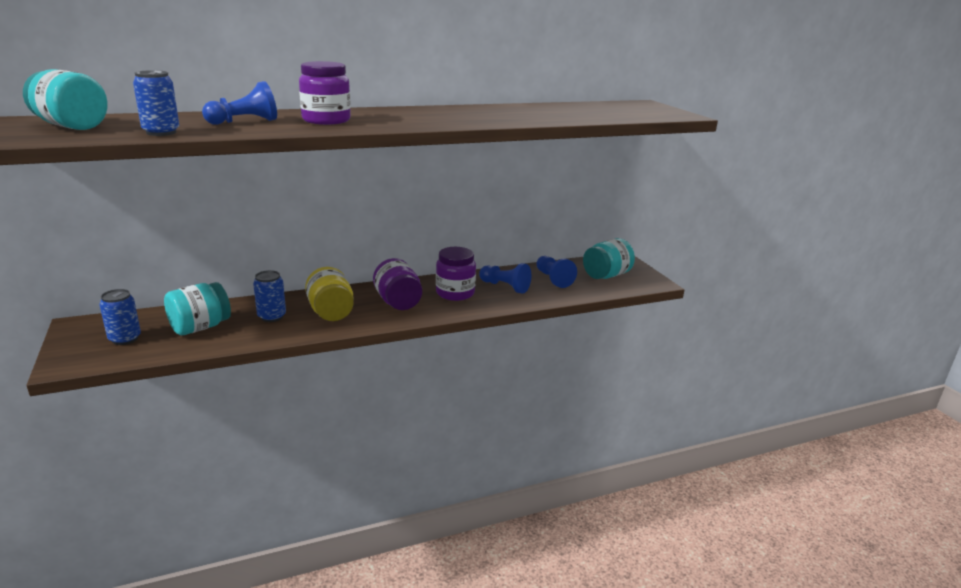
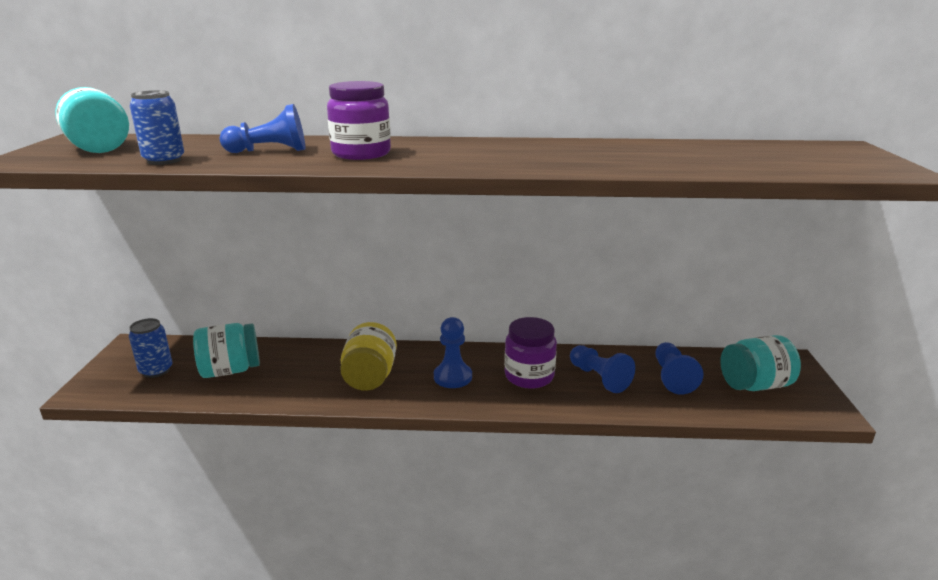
camera: 25 degrees right, 0 degrees up
blue can [253,270,286,322] -> none
purple jar [373,258,422,310] -> blue pawn [434,317,472,388]

